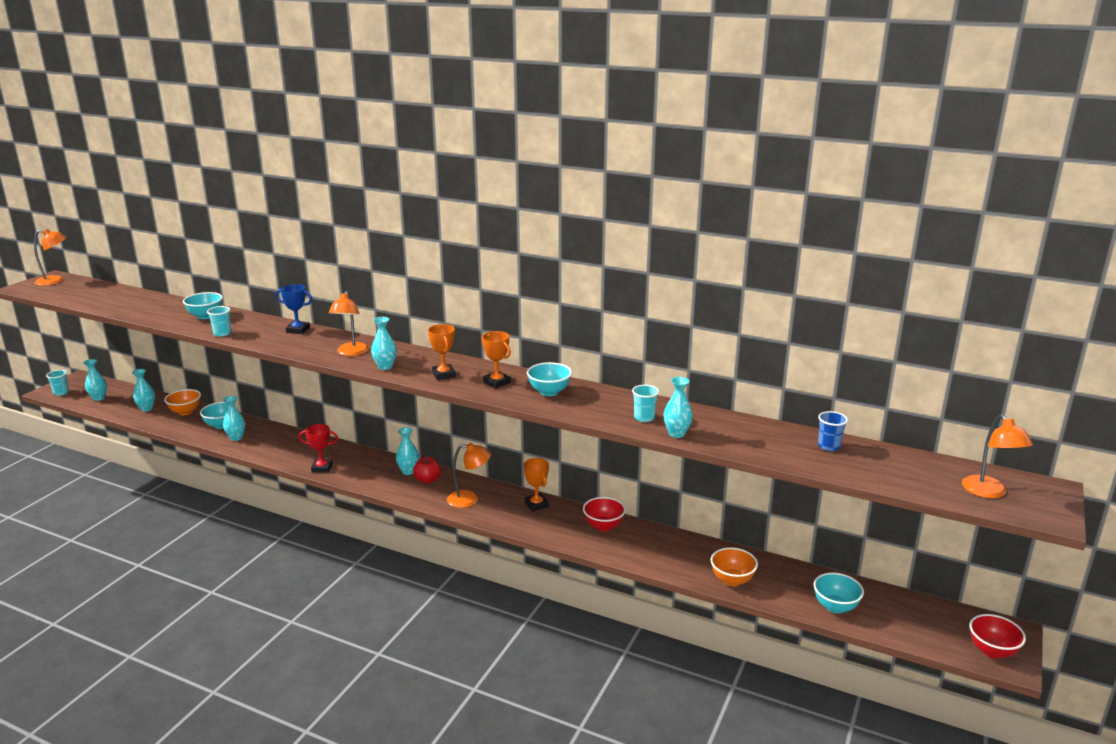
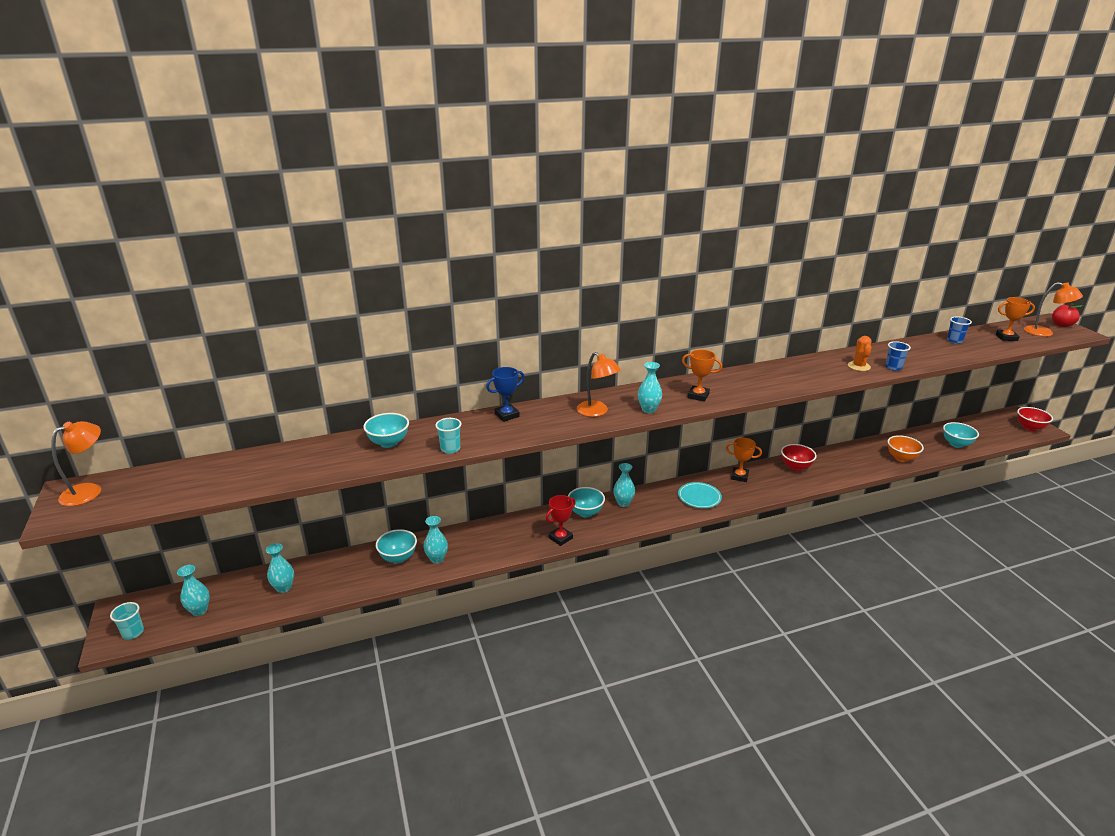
camera: 45 degrees left, 5 degrees up
orange bowl [164,389,201,415] -> none
red apple [413,457,441,484] -> red apple moved to [1052,303,1083,327]
orange lamp [447,443,491,508] -> turquoise plate [678,482,722,508]
orange trophy [482,331,511,389] -> orange trophy moved to [996,297,1035,341]
turquoise bowl [527,362,572,396] -> turquoise bowl moved to [568,487,605,517]
turquoise cup [632,385,659,422] -> orange cactus [848,336,872,371]
turquoise vase [663,377,693,438] -> blue cup [885,341,911,371]

